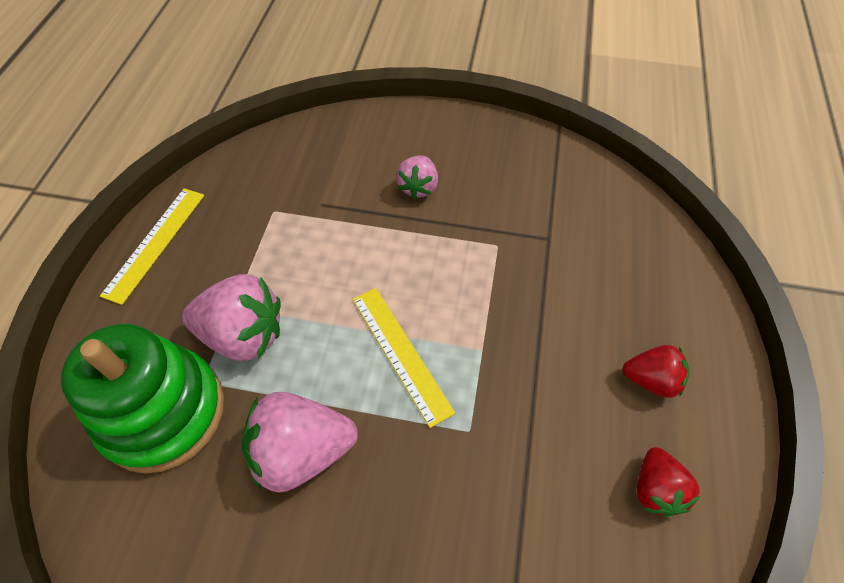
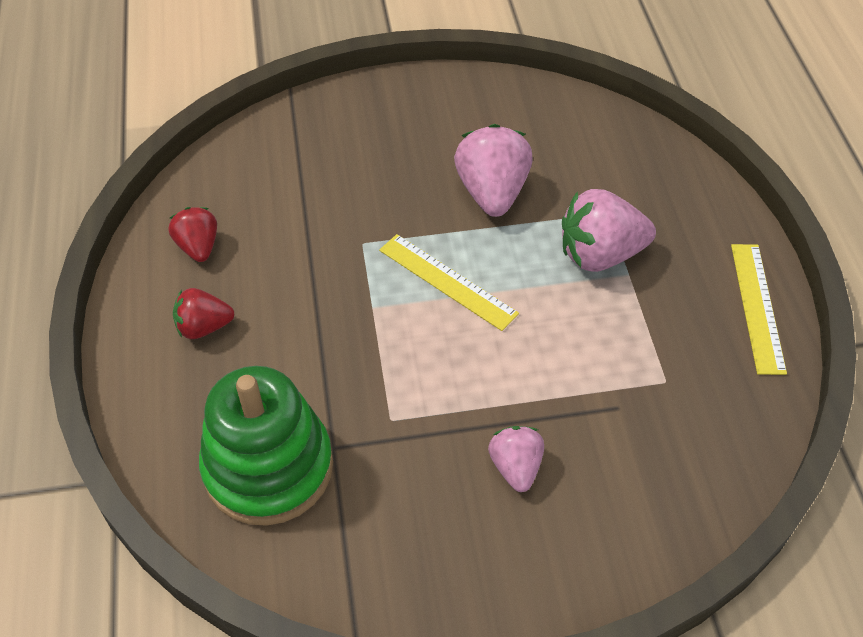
camera: 160 degrees right, 5 degrees down
green stacking toy [61,324,224,474] -> green stacking toy moved to [199,366,333,526]
pink strawberry [242,392,358,492] -> pink strawberry turned 60 degrees counterclockwise [454,124,533,217]

